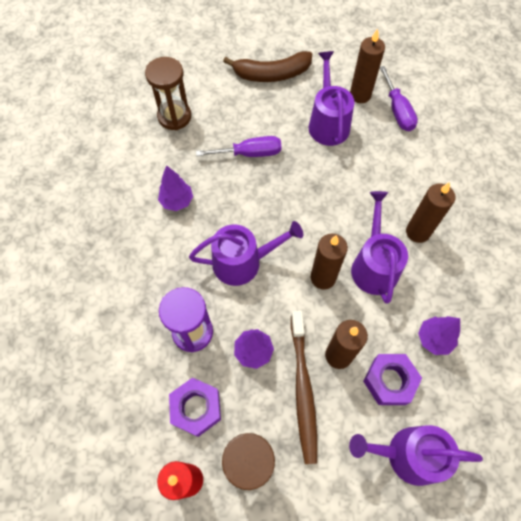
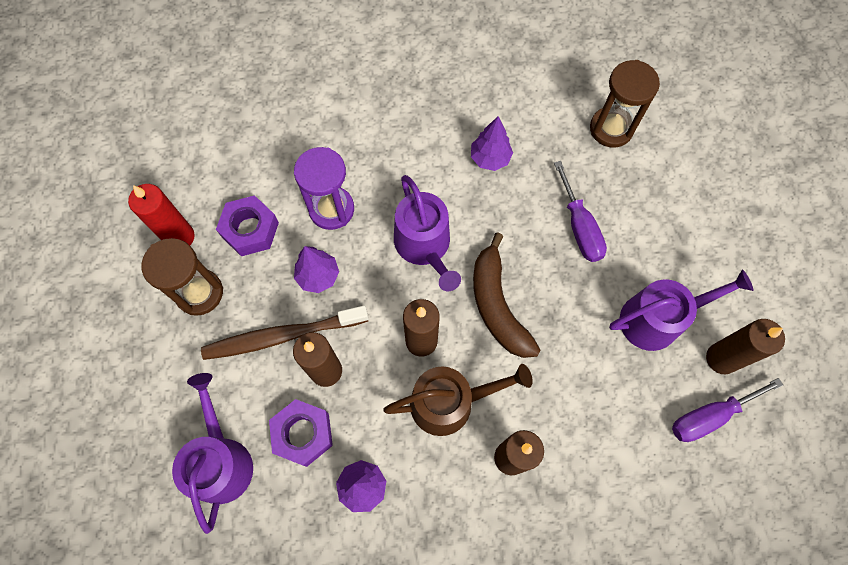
camera: 80 degrees right, 5 degrees up
brown banana [223,51,312,82] -> brown banana moved to [473,232,541,358]
purple watering can [351,191,408,304] -> brown watering can [383,364,533,436]

